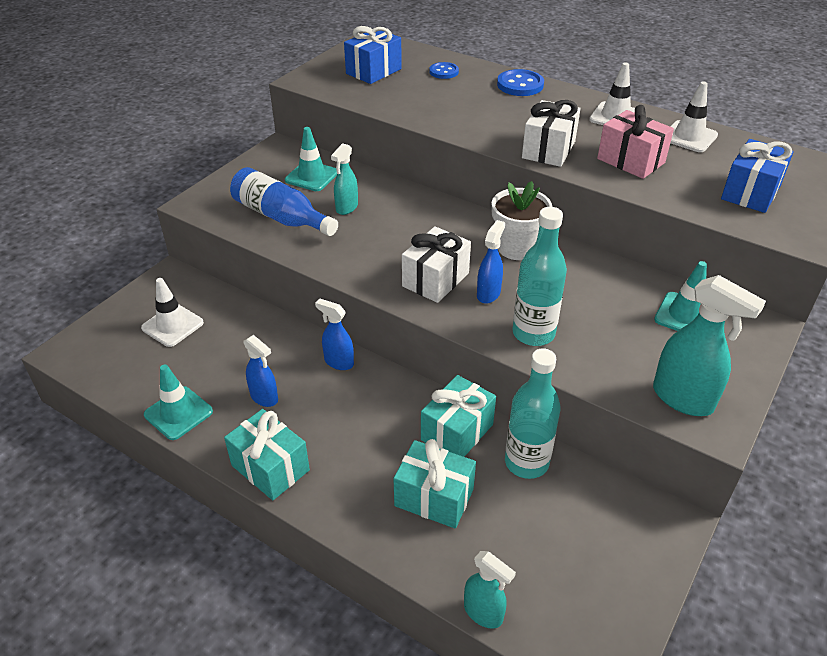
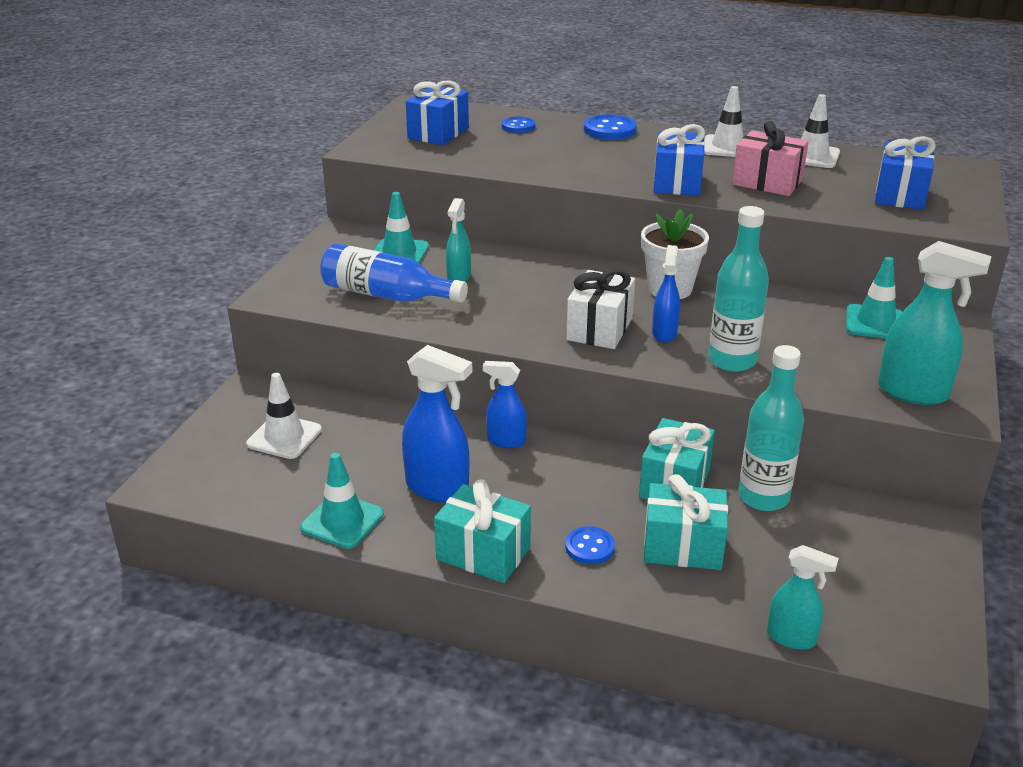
camera: 15 degrees left, 10 degrees down
blue spray bottle [243,335,278,407] -> blue spray bottle [402,345,472,503], size x1.64
white gift [522,100,581,167] -> blue gift [654,124,705,196]
none -> blue button [565,526,615,564]

